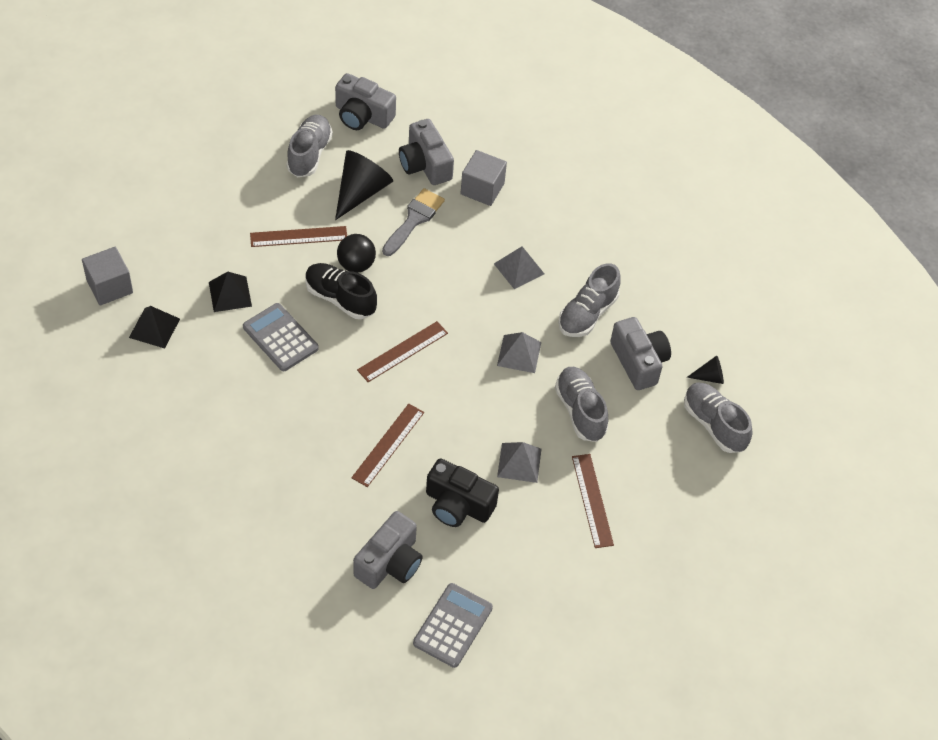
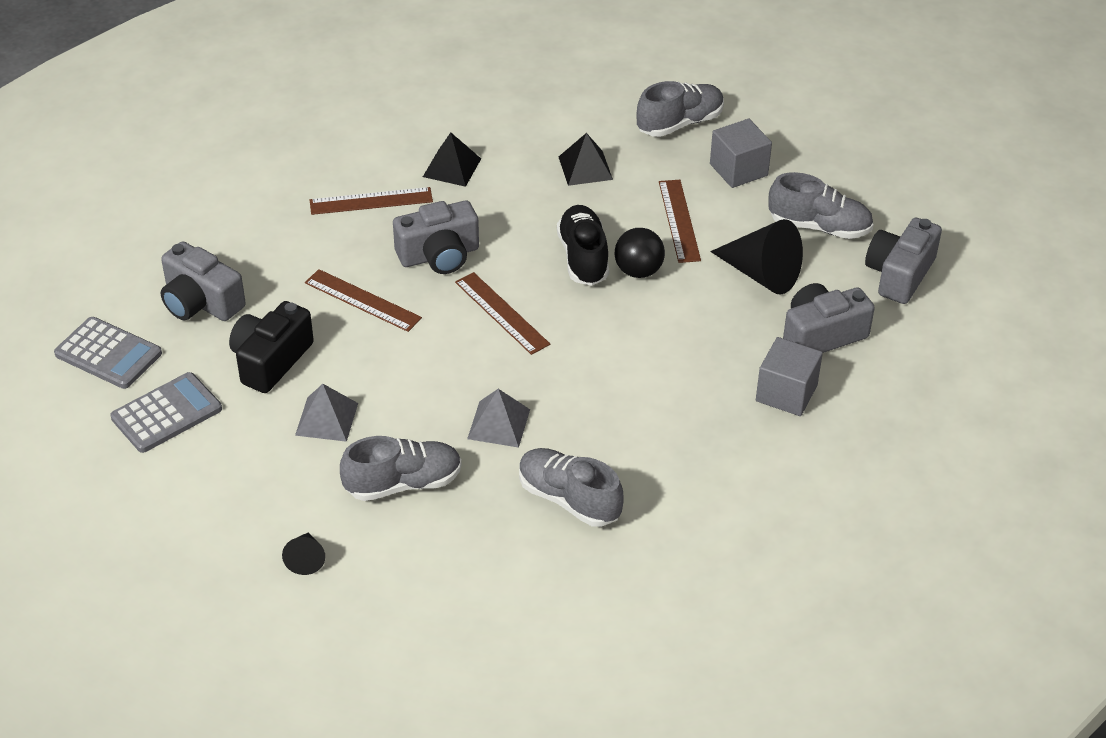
camera: 95 degrees right, 10 degrees down
grey cube [82,247,133,305] -> grey cube moved to [710,119,772,188]
black pyramid [129,306,180,348] -> black pyramid moved to [423,133,481,187]
grey calculator [243,303,319,371] -> grey calculator moved to [110,372,222,453]
black shoe [305,263,377,319] -> black shoe turned 45 degrees counterclockwise [557,205,609,286]
grey brush [382,188,445,256] -> none
grey pyramid [494,247,544,289] -> none
brown ruler [572,454,614,548] -> brown ruler moved to [310,187,433,215]
grey camera [611,317,671,390] -> grey camera moved to [393,201,479,274]
grey shoe [684,382,752,453] -> grey shoe moved to [636,81,724,137]
black cone [687,356,724,384] -> black cone moved to [282,532,325,575]

